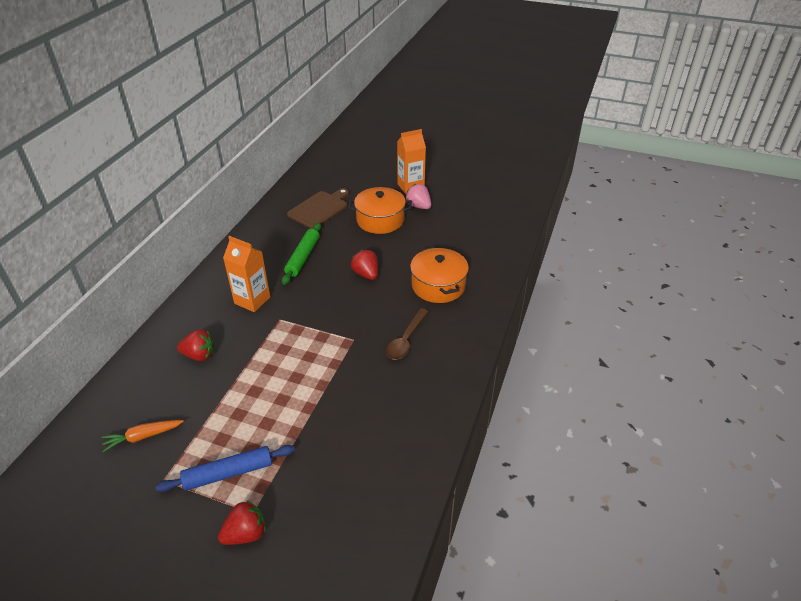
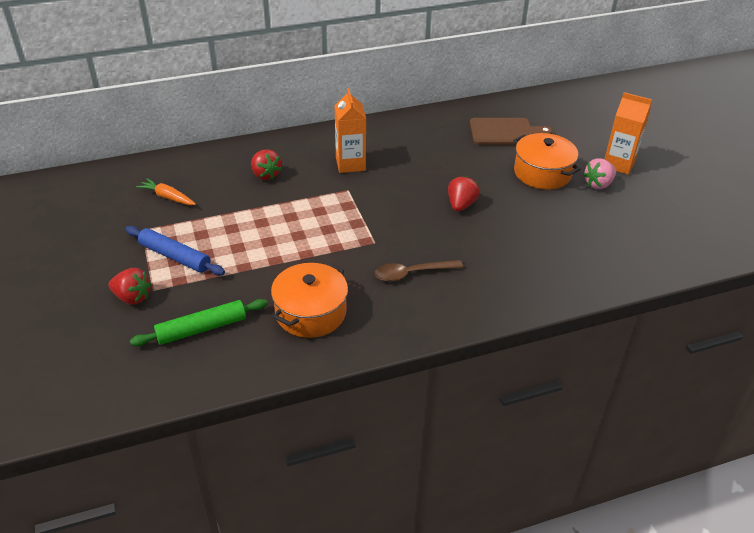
camera: 50 degrees right, 0 degrees up
green rolling pin [282,223,321,285] -> green rolling pin moved to [130,299,268,346]
pink strawberry [405,184,431,209] -> pink strawberry turned 135 degrees counterclockwise [583,158,616,189]
orange pot [410,247,469,303] -> orange pot moved to [271,262,348,338]

